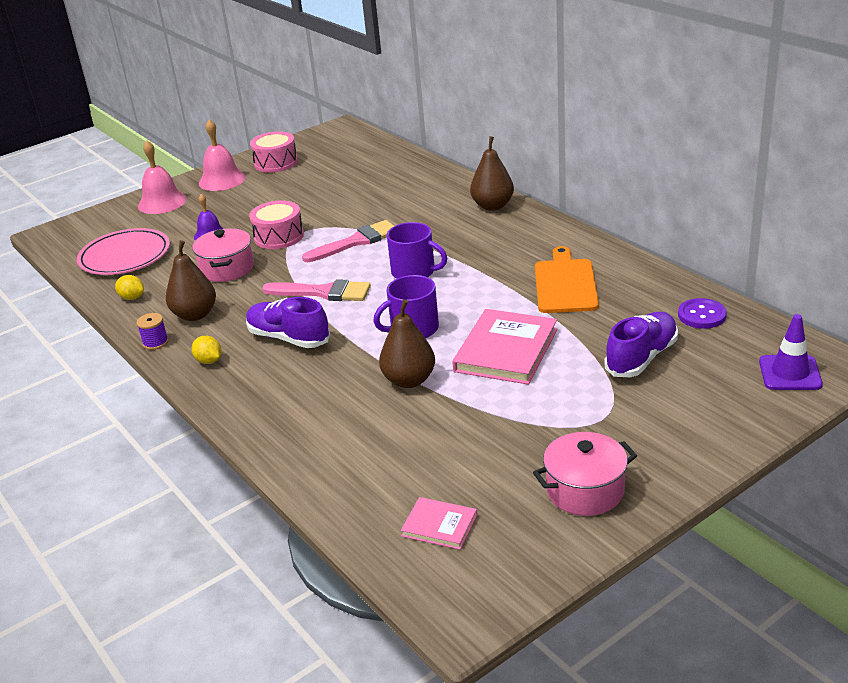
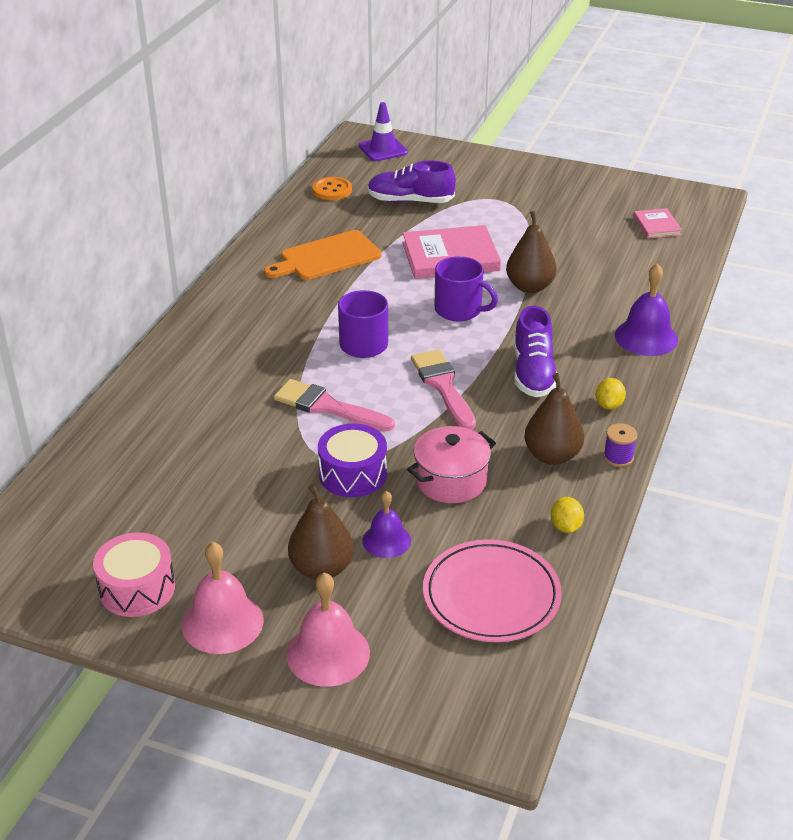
camera: 125 degrees left, 5 degrees up
pink drum [249,200,304,249] -> purple drum [318,423,387,497]
brown pear [470,136,514,211] -> brown pear moved to [288,484,354,580]
pink pot [533,432,637,516] -> none
purple button [678,298,727,329] -> orange button [312,177,352,200]
none -> purple bell [615,263,678,356]

